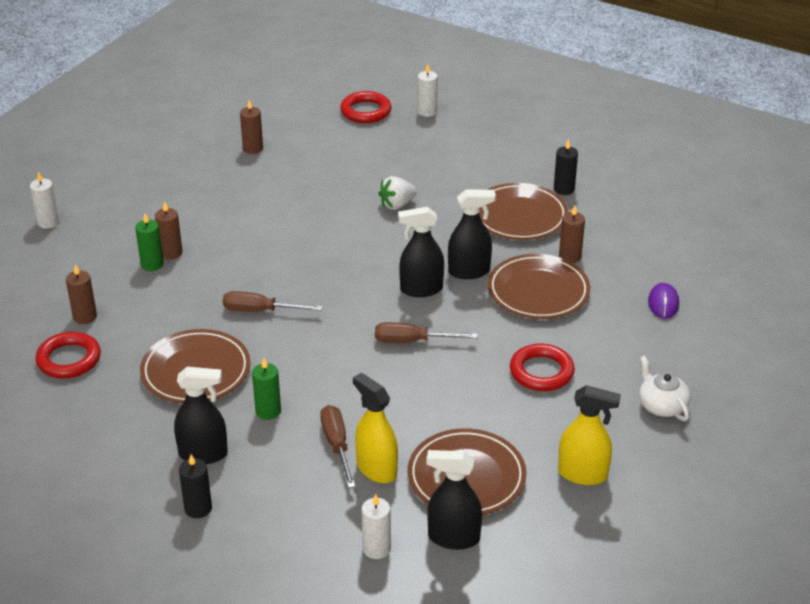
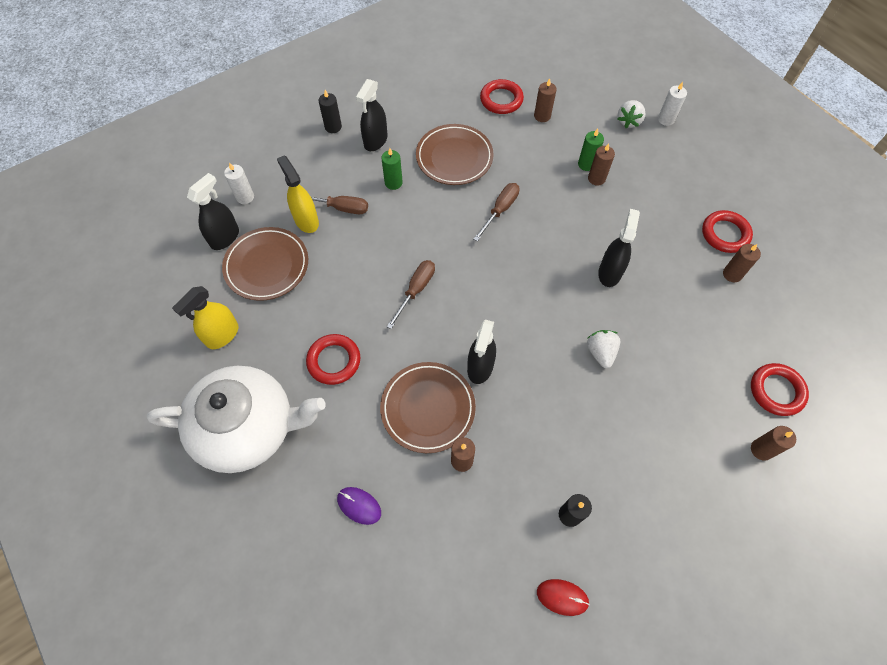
camera: 115 degrees right, 25 degrees up
yellow spray bottle [353,373,398,483] -> yellow spray bottle turned 105 degrees counterclockwise [277,155,319,233]
black spray bottle [398,207,444,297] -> black spray bottle moved to [598,209,640,287]
white candle [417,64,438,117] -> brown candle [751,426,796,461]
brown plate [479,183,568,240] -> none
white teapot [639,356,691,421] -> white teapot [147,366,326,473], size x2.42
none -> red mouse [537,579,590,616]
none -> white strawberry [617,100,645,128]
none -> red ring [702,210,753,253]

